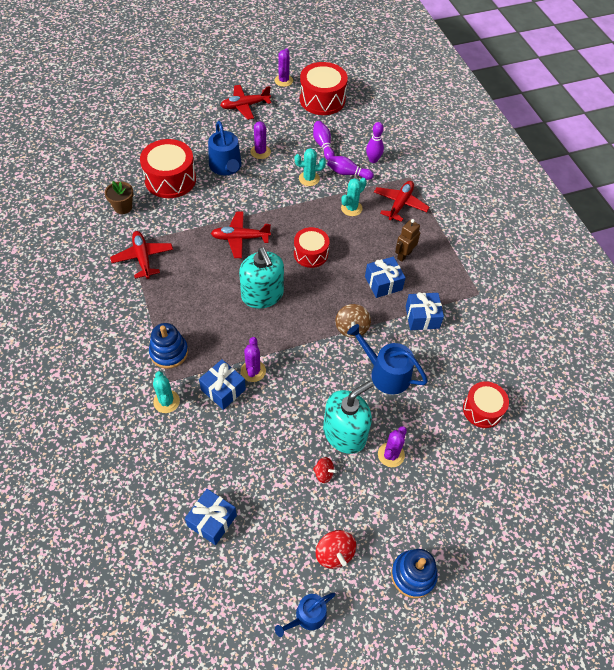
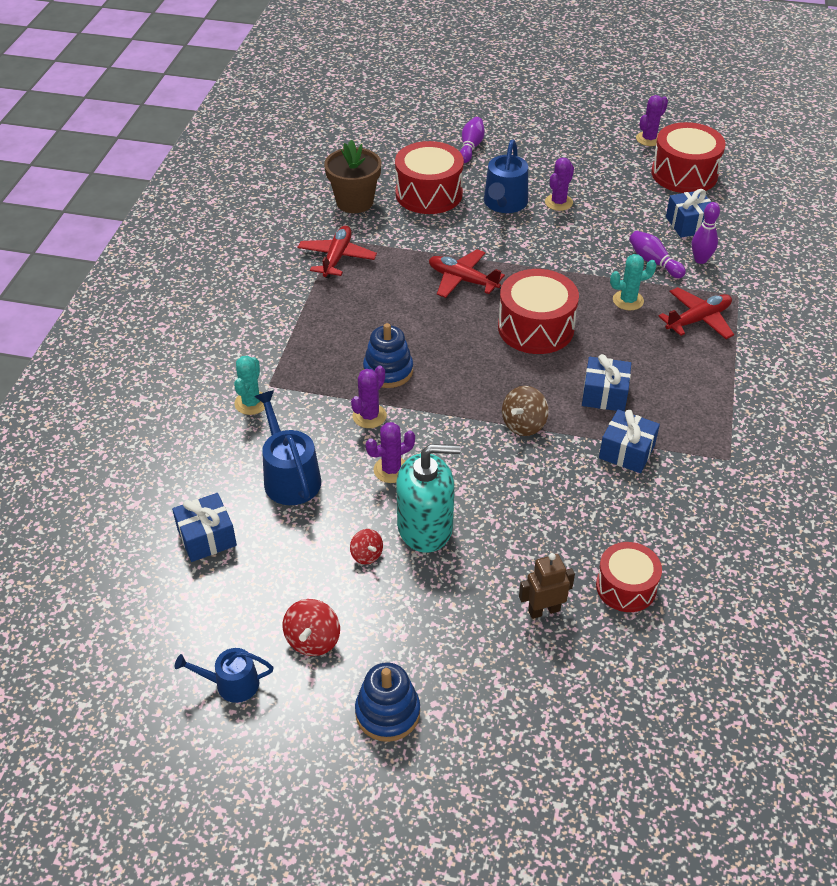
camera: 35 degrees right, 10 degrees down
brown flower pot [105,181,134,214] -> brown flower pot [324,140,381,213], size x1.58
blue stacking toy [149,323,188,369] -> blue stacking toy moved to [363,323,413,388]
blue gift [199,359,246,410] -> blue gift moved to [666,189,711,238]
red plane [220,85,271,120] -> none
turquoise soap dispenser [239,247,284,309] -> none
red drum [294,227,330,268] -> red drum [498,269,579,354], size x1.57
turquoise cactus [295,148,326,186] -> none
purple bowling pin [313,121,335,160] -> purple bowling pin moved to [460,117,485,163]
blue watering can [347,324,428,394] -> blue watering can moved to [254,390,321,505]
purple cactus [378,426,407,467] -> purple cactus moved to [366,422,415,483]
brown robot [395,219,420,262] -> brown robot moved to [519,553,575,619]

